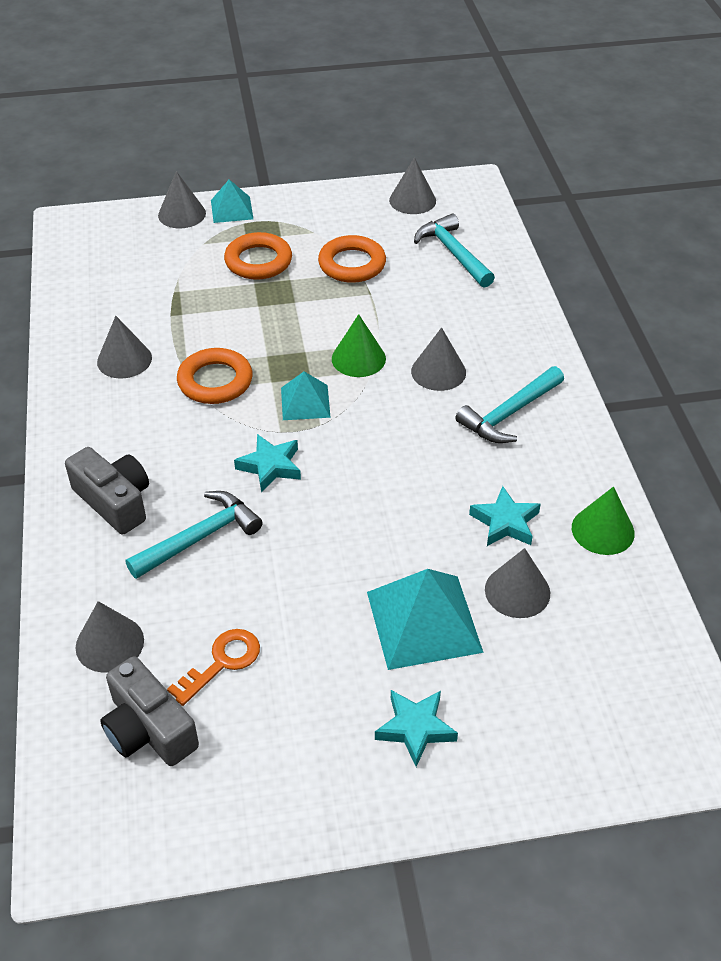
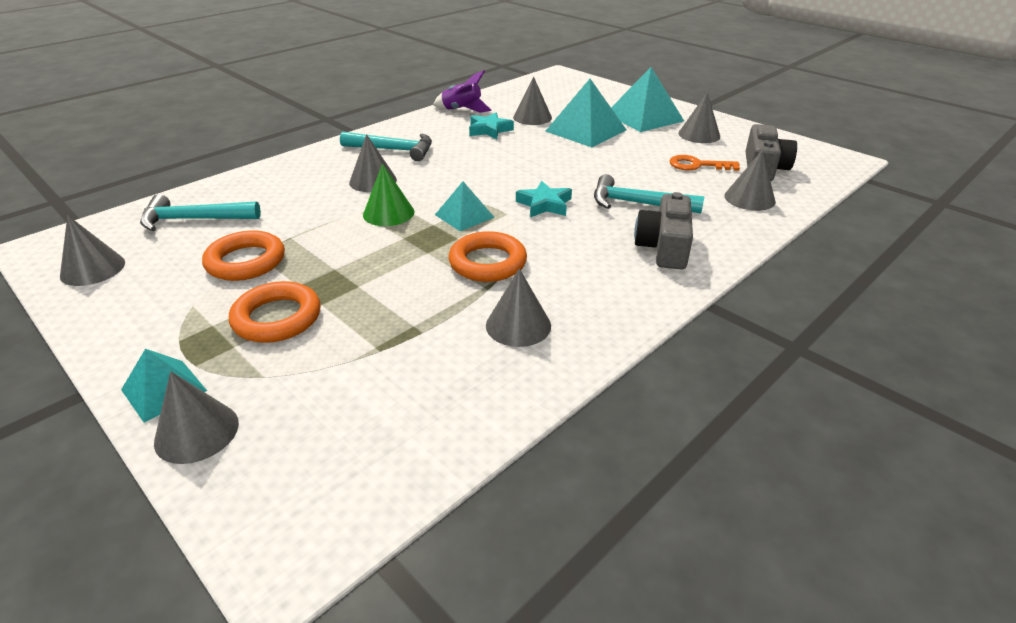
camera: 125 degrees left, 10 degrees down
turquoise star [375,690,458,767] -> turquoise pyramid [611,67,684,132]
turquoise hammer [414,213,495,288] -> turquoise hammer turned 60 degrees clockwise [140,194,261,231]
green cone [572,487,635,555] -> purple rocket [433,70,492,113]
none -> grey cone [678,92,720,143]

